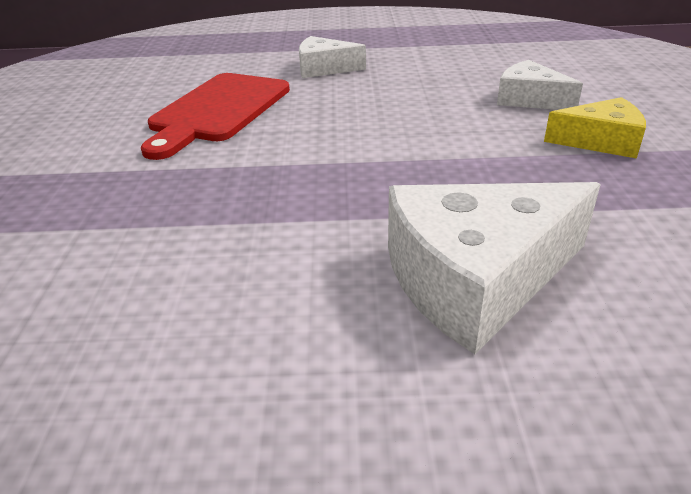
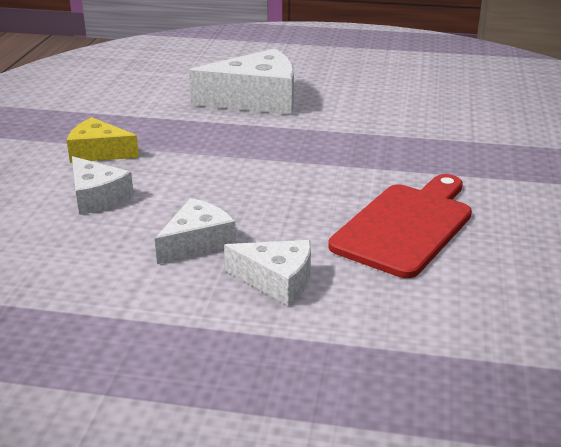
camera: 170 degrees left, 5 degrees down
none -> white cheese [155,198,236,264]

